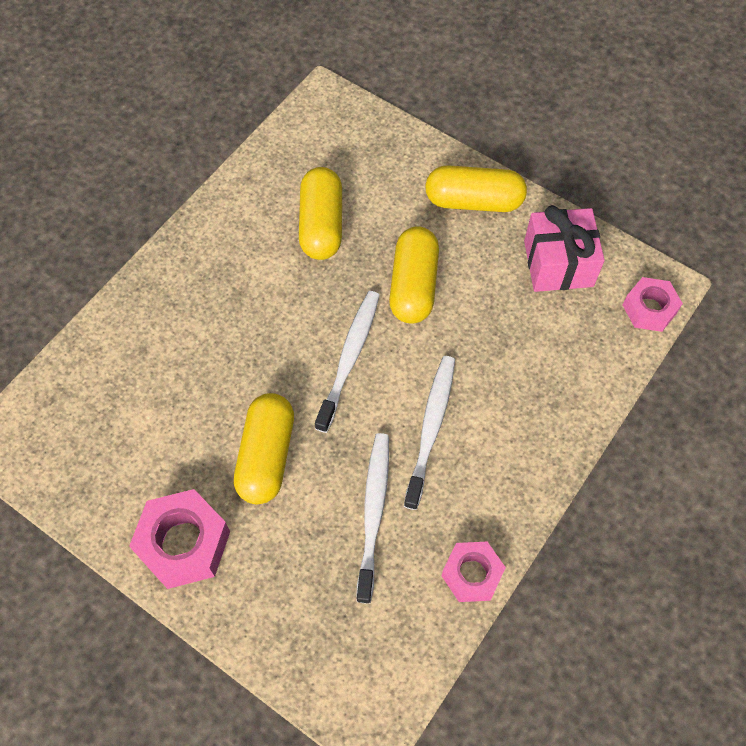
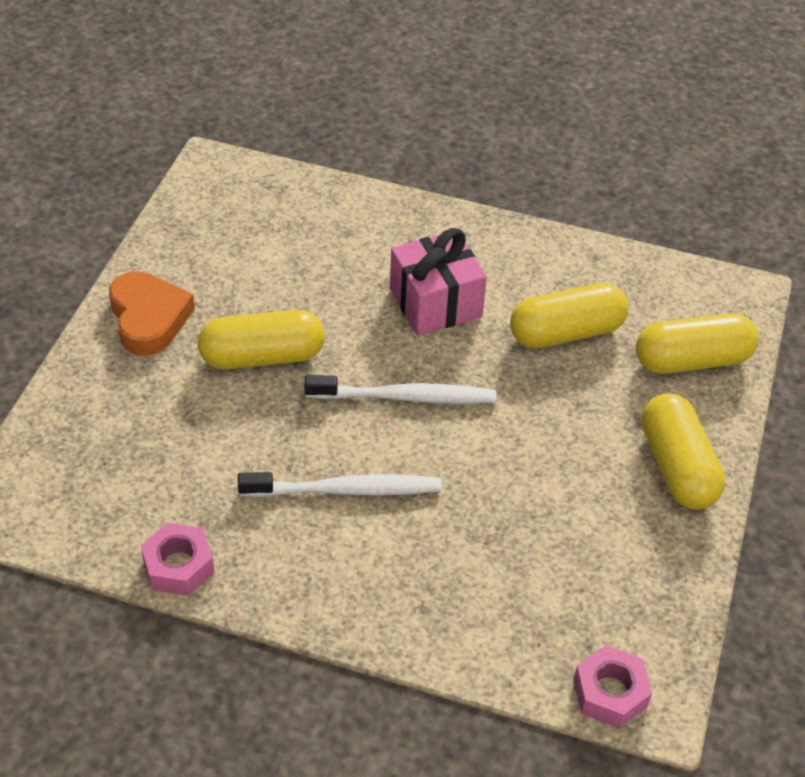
camera: 70 degrees right, 15 degrees down
pink nut [129,489,230,589] -> orange heart [109,271,195,356]
white toothbrush [356,433,389,604] -> none
yellow capsule [389,226,439,324] -> yellow capsule moved to [636,313,759,374]
pink gift [524,205,605,292] -> pink gift moved to [390,228,487,336]

